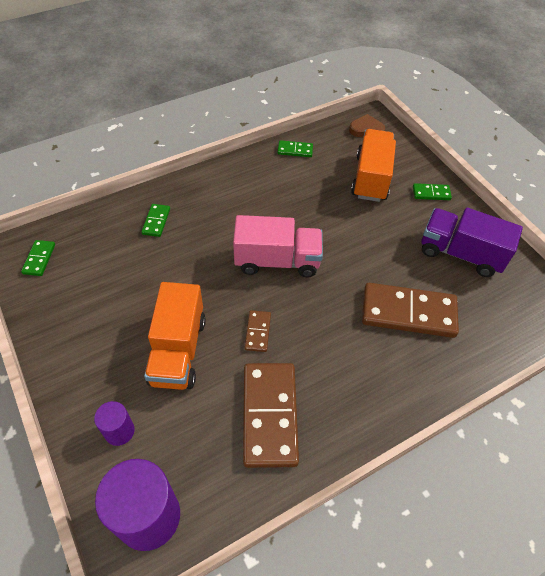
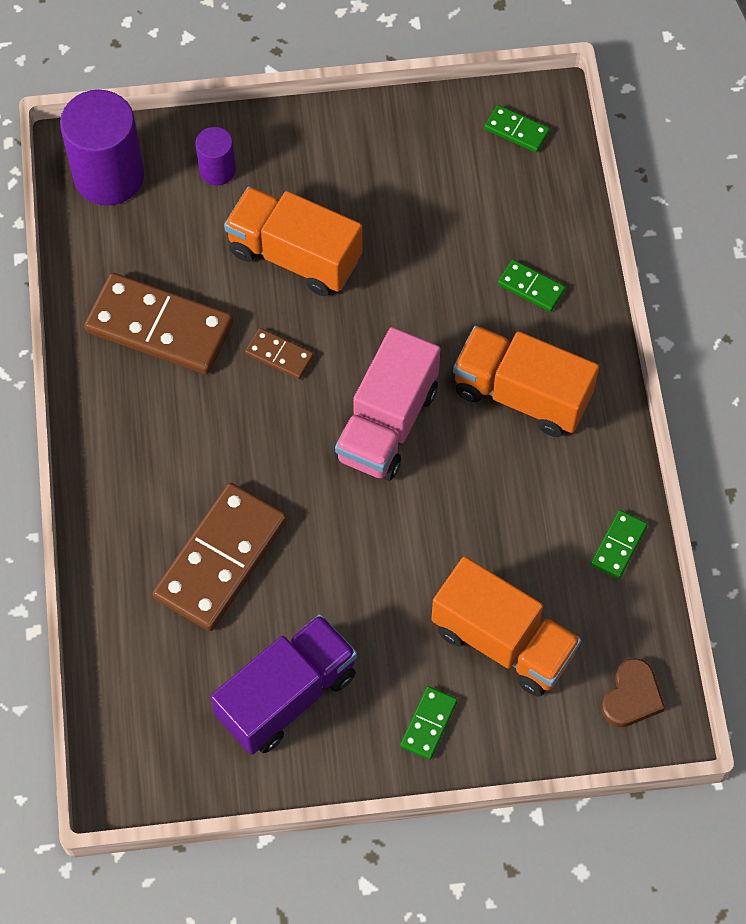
camera: 115 degrees right, 10 degrees up
none -> orange truck [453,326,599,437]

